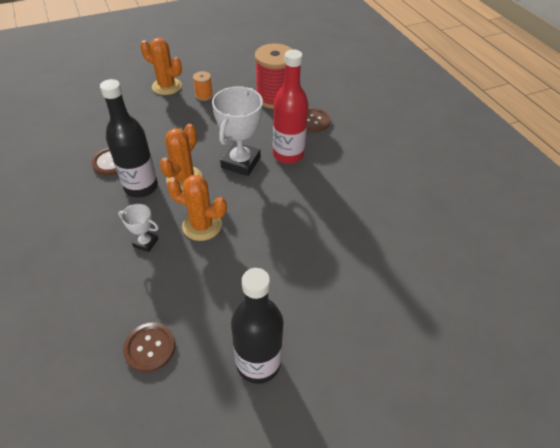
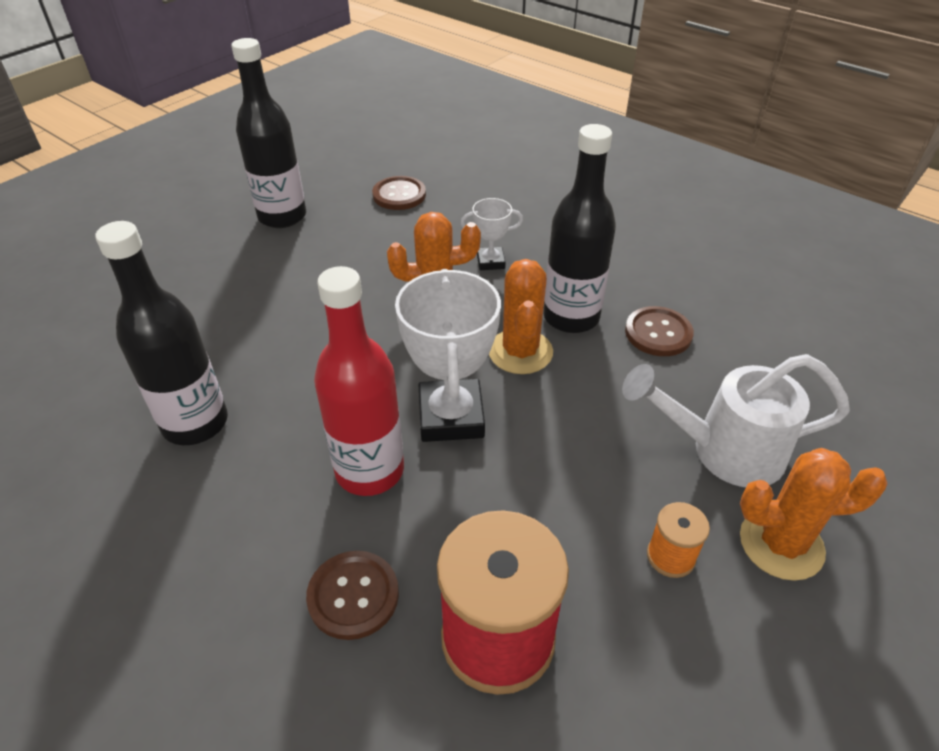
camera: 155 degrees right, 5 degrees down
none -> black bottle [95,221,228,445]
none -> white watering can [622,354,850,487]

